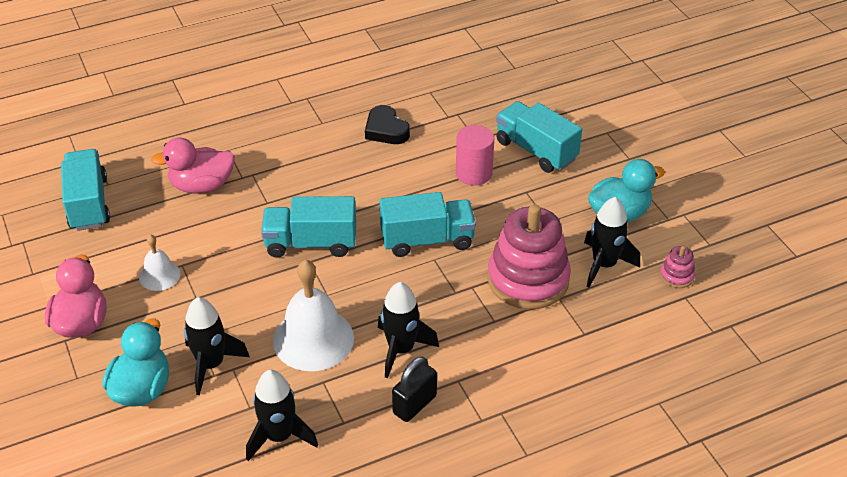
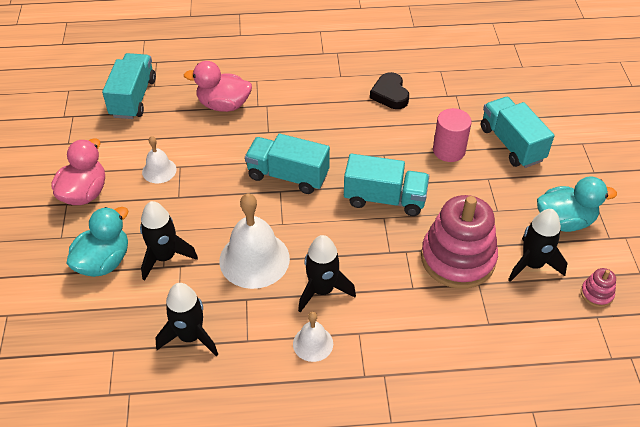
camera: 20 degrees right, 5 degrees up
black padlock [392,356,437,422] -> white bell [293,312,333,362]

